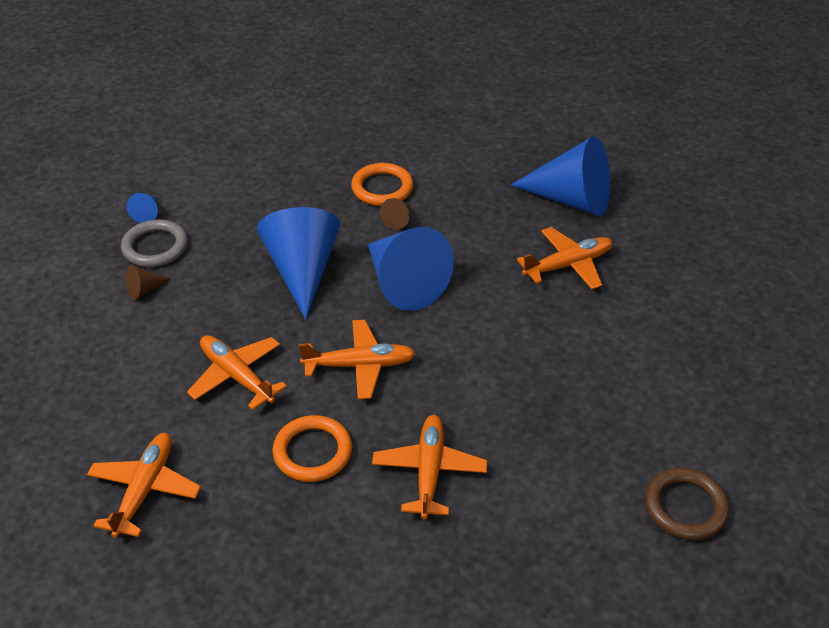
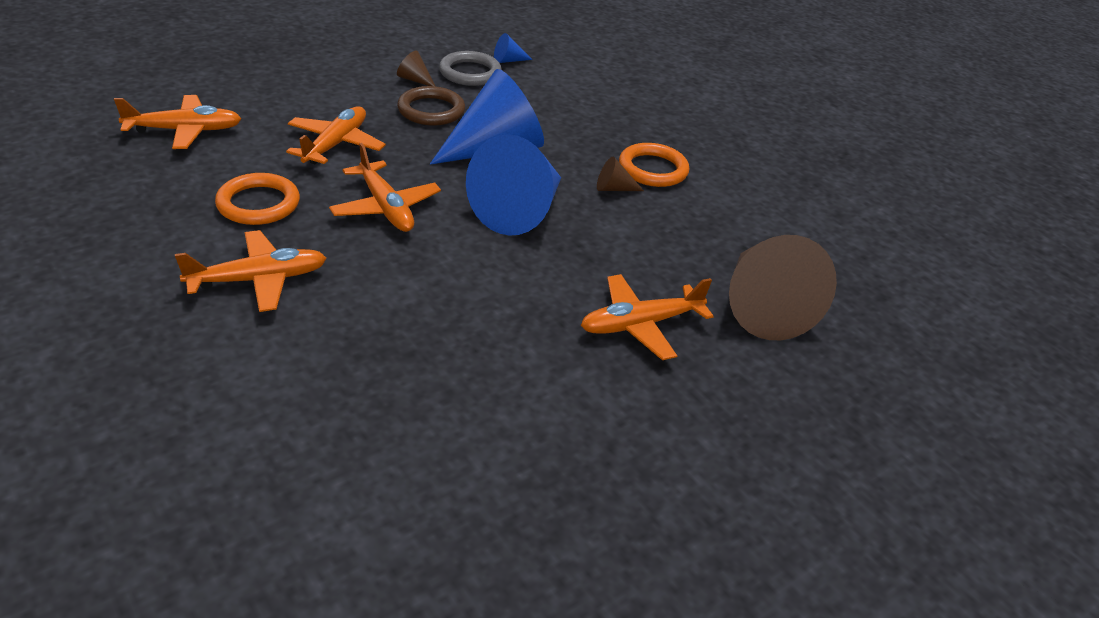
camera: 60 degrees right, 5 degrees down
blue cone [511,136,610,216] -> brown cone [729,235,837,340]
orange plane [517,227,613,289] -> orange plane turned 120 degrees clockwise [581,274,714,360]
brown ring [645,468,729,540] -> brown ring moved to [397,86,465,126]

